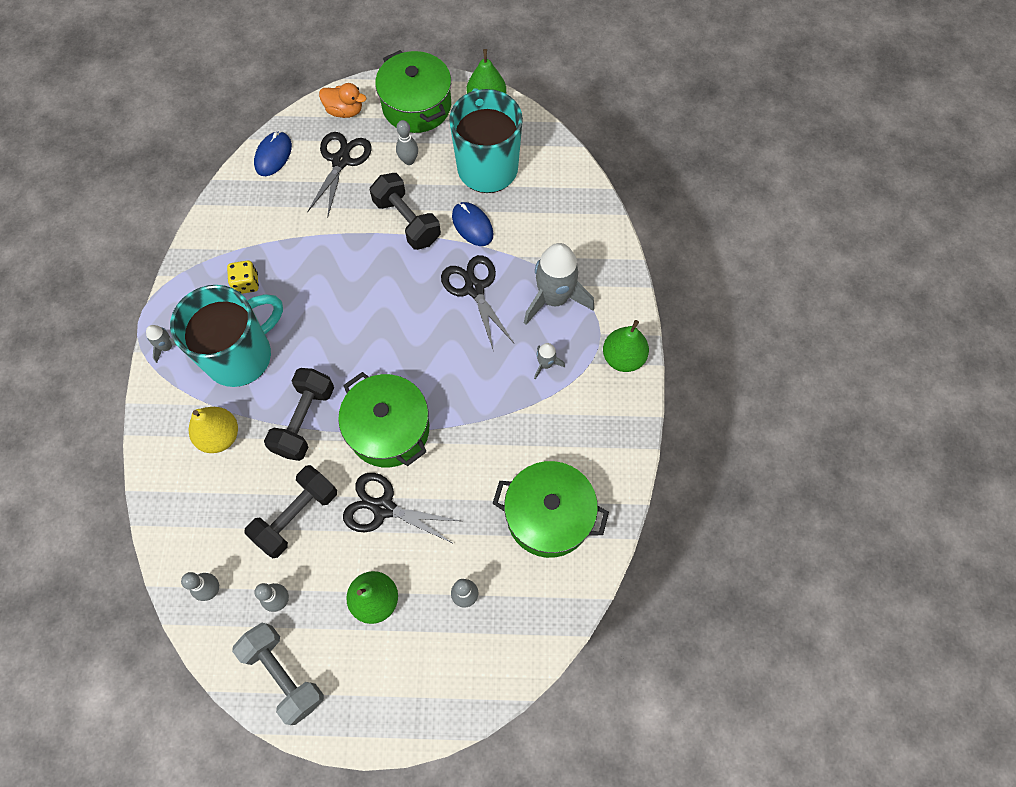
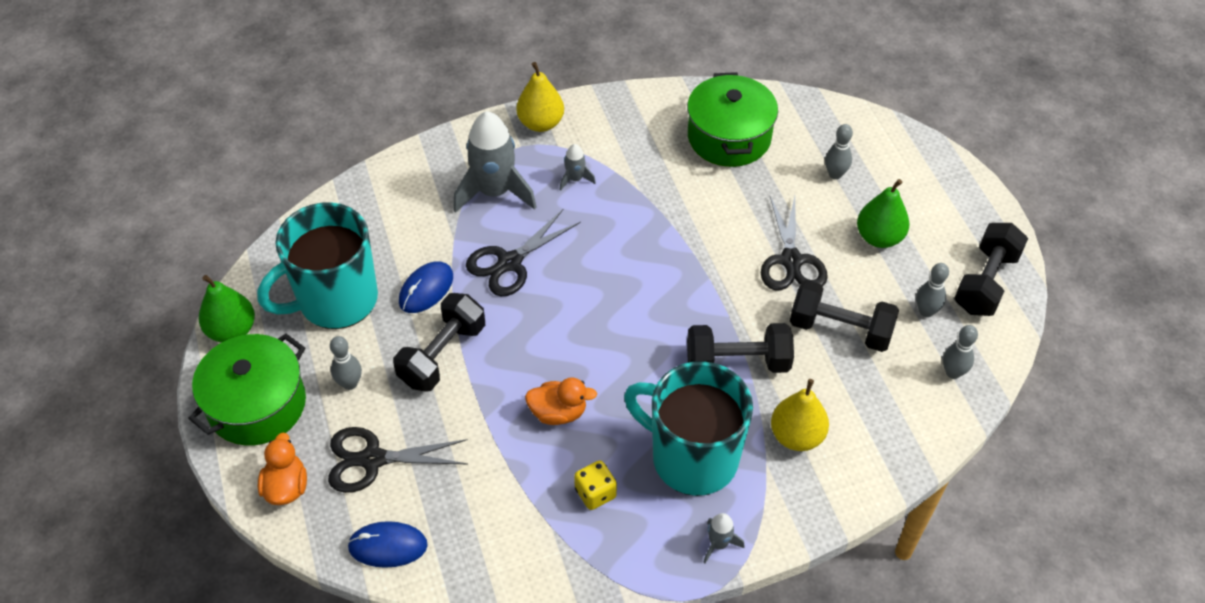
camera: 110 degrees left, 15 degrees down
grey dumbbell [232,623,324,725] -> black dumbbell [954,223,1028,316]
green pot [338,372,429,467] -> none
green pear [603,320,649,372] -> yellow pear [516,62,564,132]
none -> orange duck [525,377,597,425]

